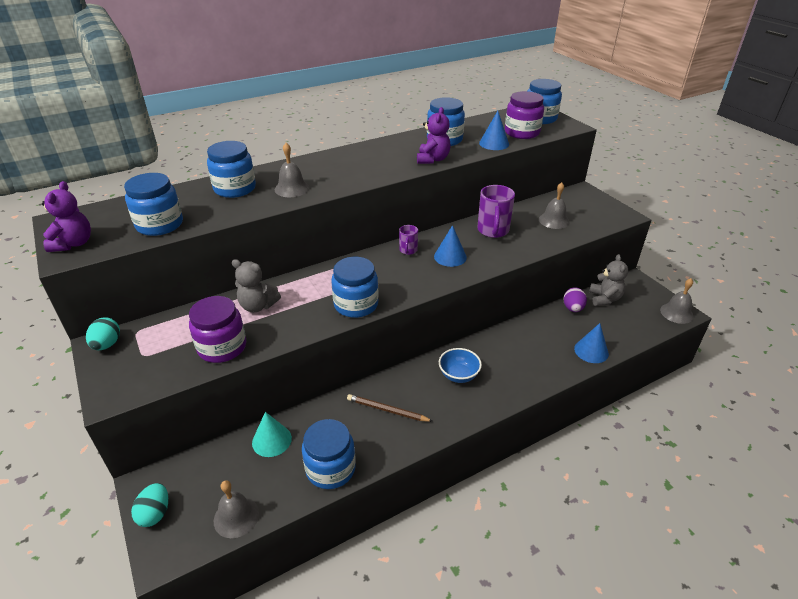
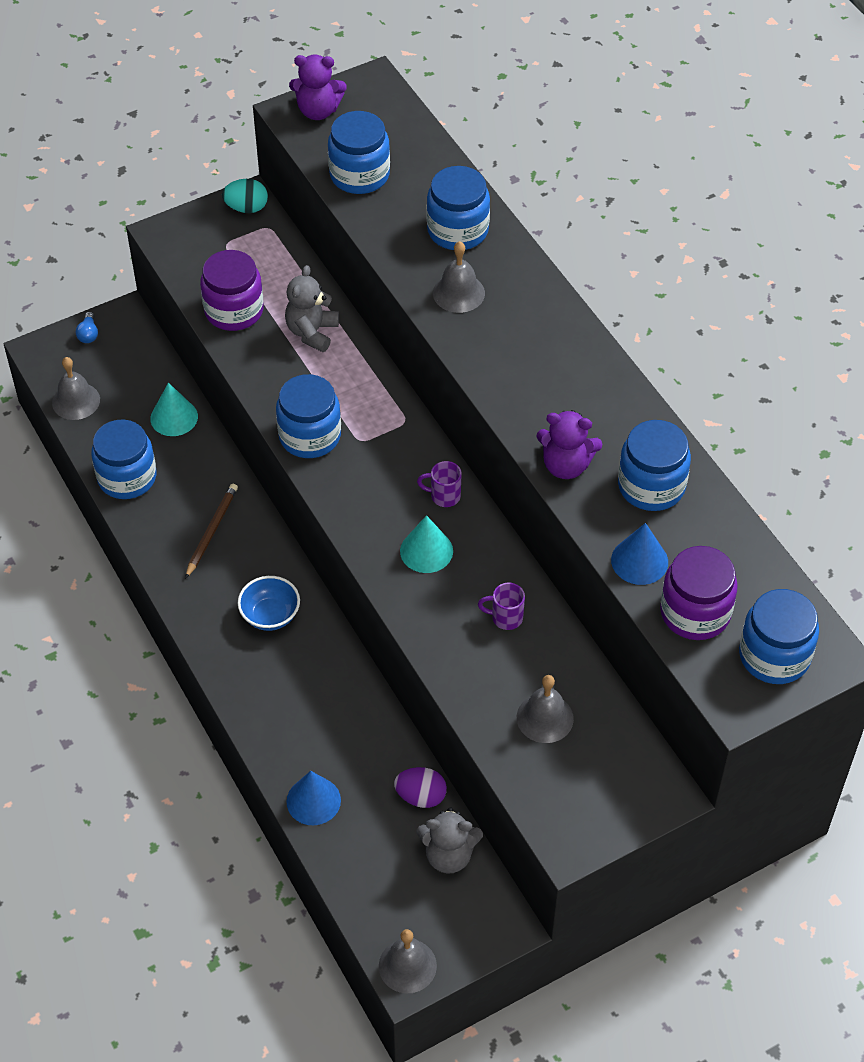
camera: 90 degrees right, 15 degrees up
turquoise egg [131,483,168,527] -> blue light bulb [76,312,98,343]
blue cone [434,225,467,267] -> turquoise cone [400,515,453,573]
purple mug [477,185,515,238] -> purple mug [478,583,525,630], size x0.54

